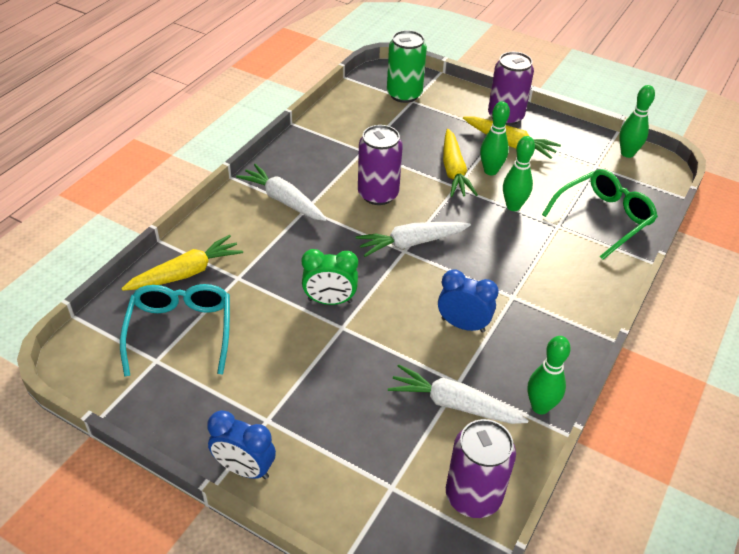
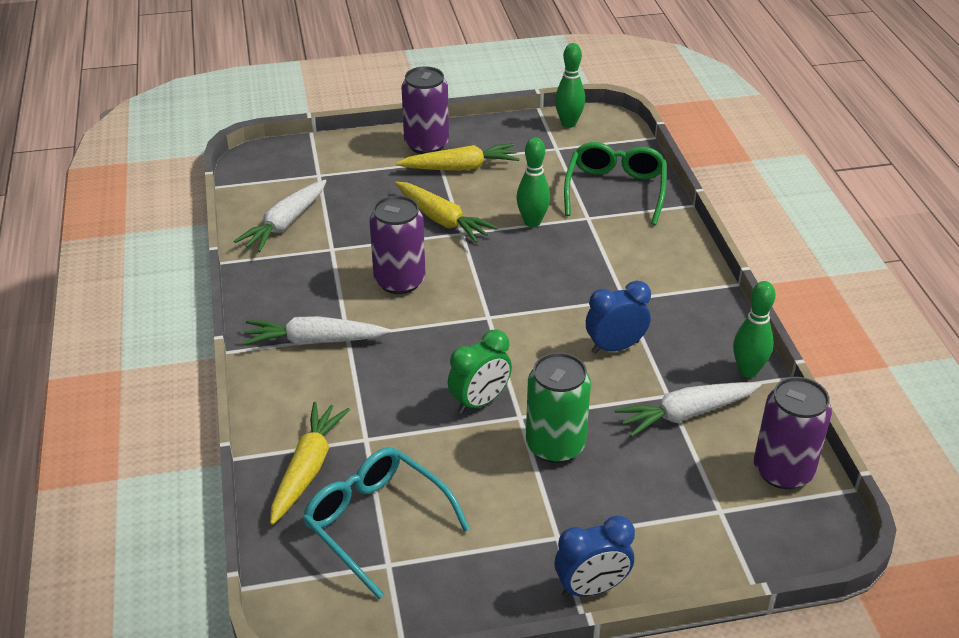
camera: 40 degrees left, 5 degrees down
white carrot [356,222,471,257] -> white carrot moved to [234,180,326,252]
green can [387,30,427,103] -> green can moved to [526,352,591,463]
green bowling pin [480,101,510,175] -> none

